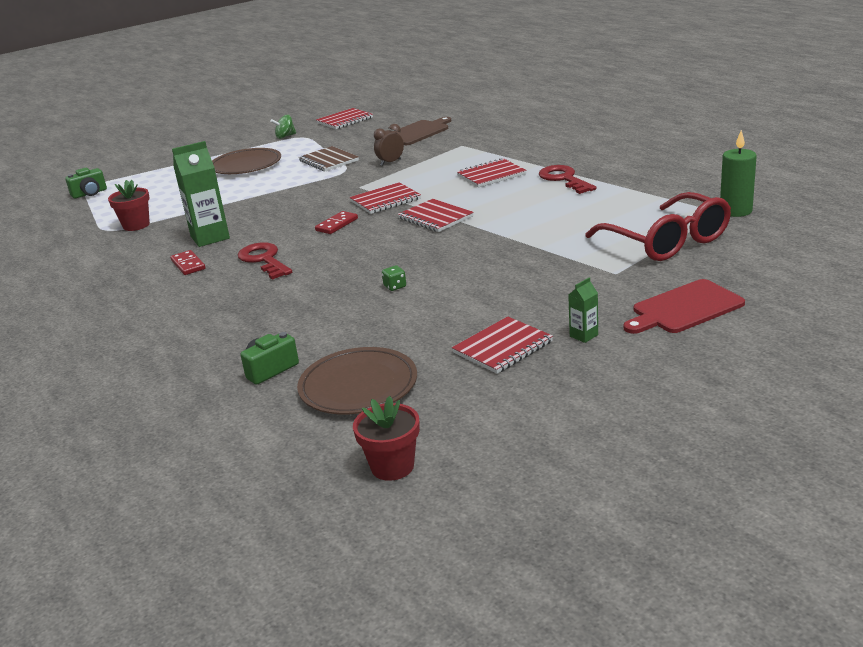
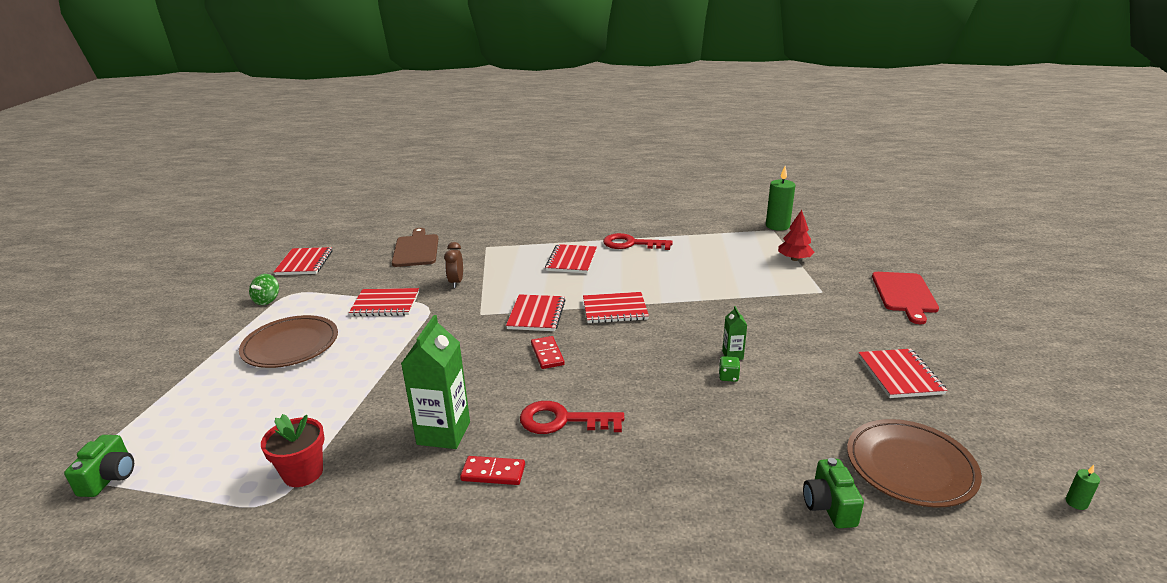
camera: 55 degrees left, 0 degrees up
brown notebook [299,146,359,171] -> red notebook [349,288,419,316]
red flower pot [353,396,420,481] -> green candle [1066,465,1100,510]
green carton [568,277,598,343] -> green carton moved to [722,306,747,360]
red glasses [585,192,731,261] -> red tree [778,210,815,261]

